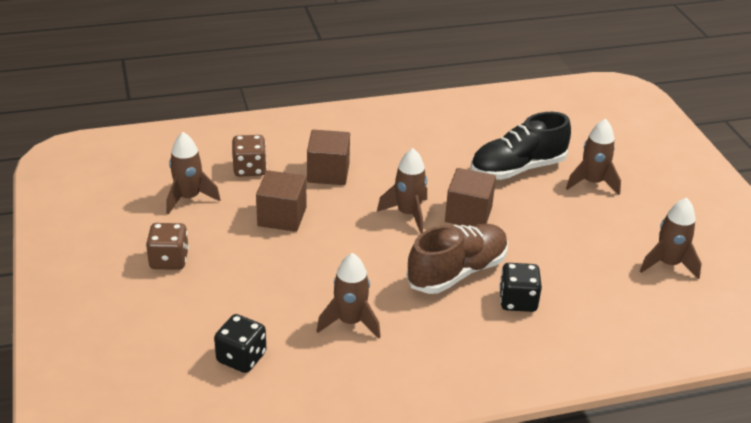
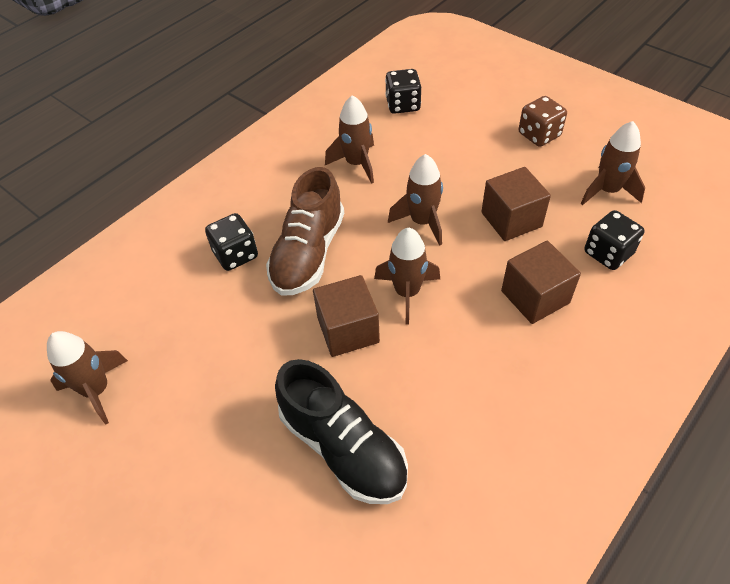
camera: 150 degrees right, 15 degrees up
brown dice [232,135,267,177] -> black dice [584,210,645,270]
black shoe [471,112,571,180] -> black shoe turned 105 degrees clockwise [275,359,408,504]
brown rocket [566,119,621,195] -> brown rocket moved to [388,154,443,246]

